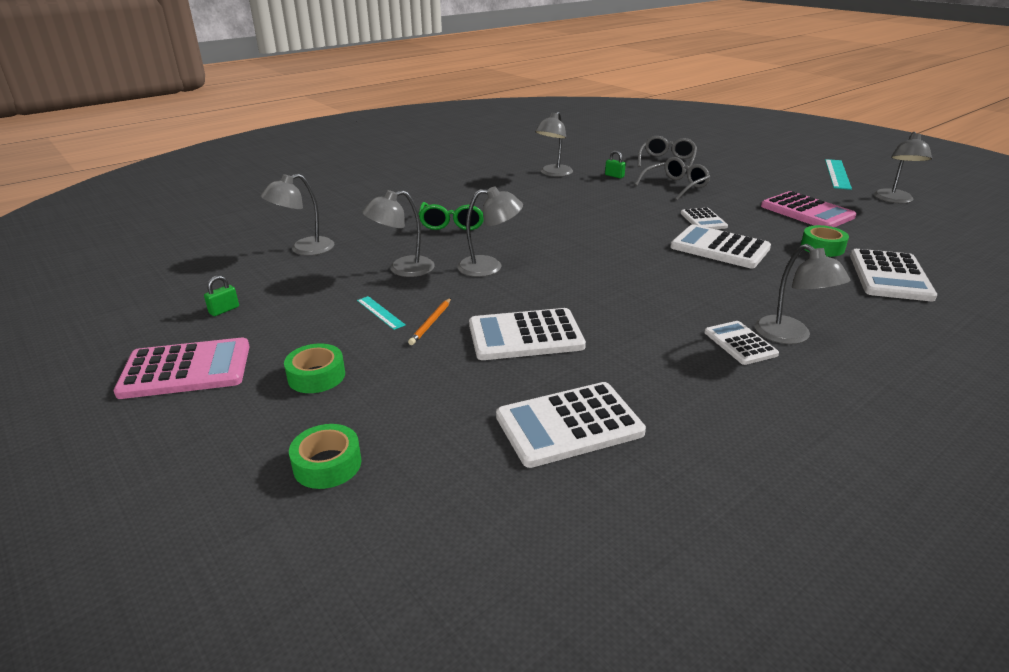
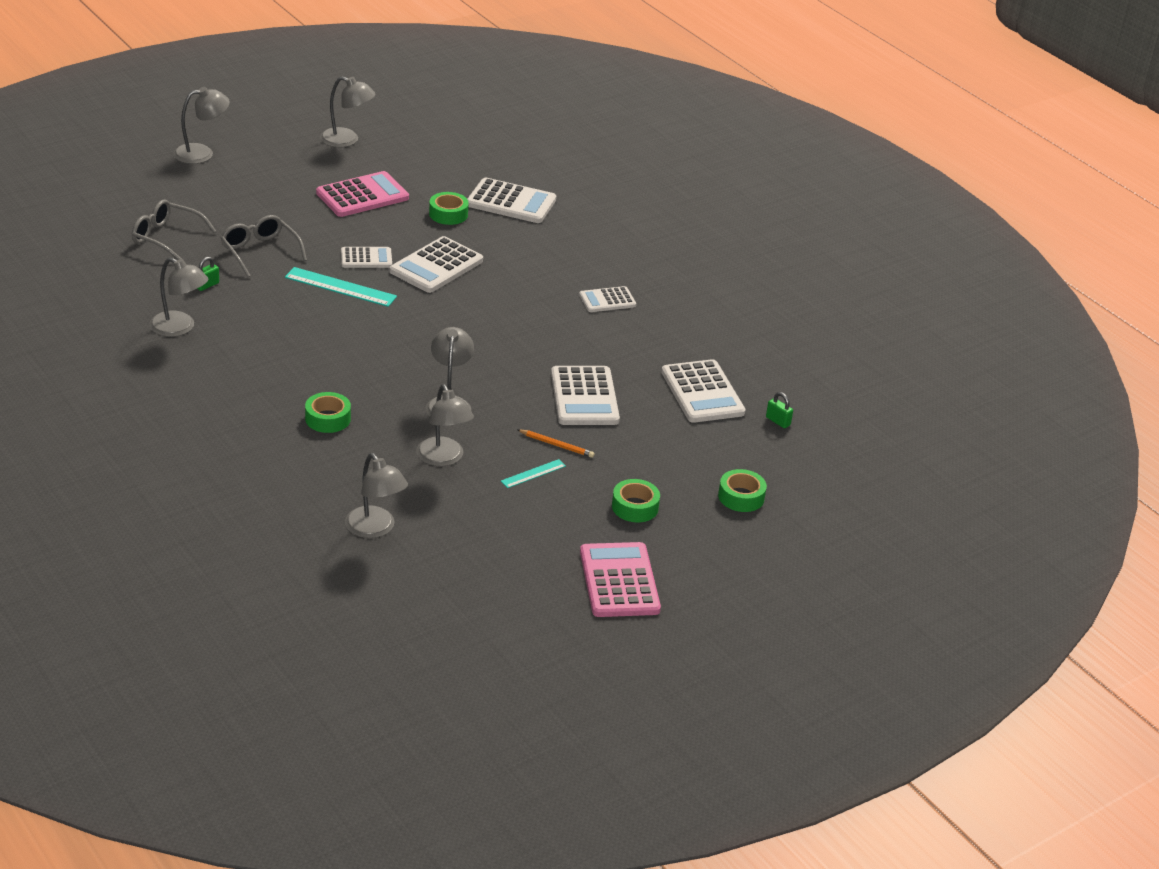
camera: 90 degrees left, 5 degrees up
green padlock [204,275,239,316] -> green padlock moved to [766,392,793,428]
green glasses [419,202,484,230] -> green tape [305,392,351,433]
grey lamp [755,244,851,344] -> grey lamp moved to [173,87,230,164]
turquoise ruler [825,159,852,190] -> turquoise ruler moved to [285,267,397,307]

